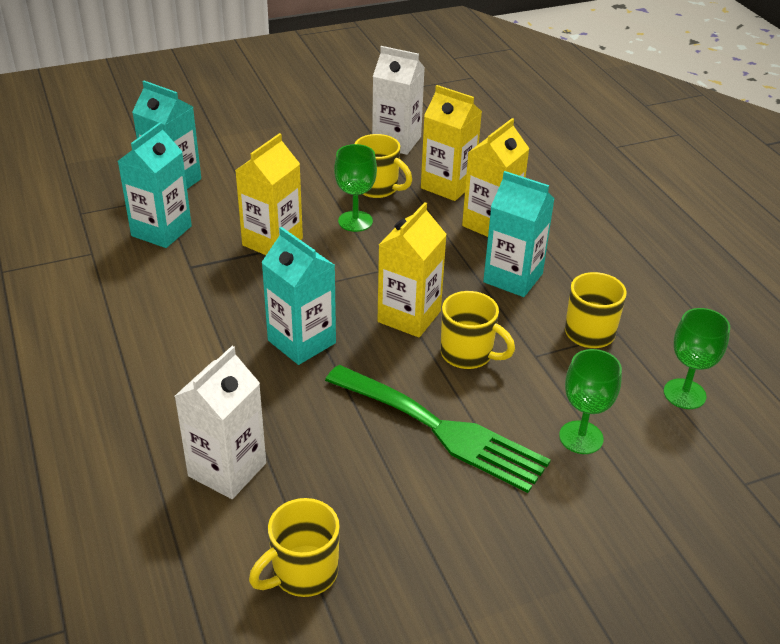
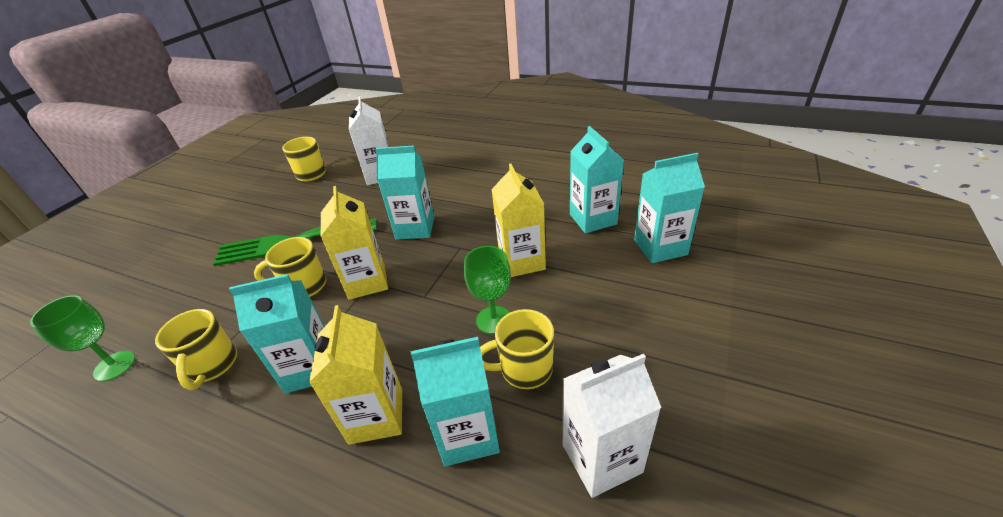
camera: 140 degrees right, 0 degrees up
yellow carton [421,85,482,201] -> turquoise carton [411,337,500,466]
green goblet [559,349,622,454] -> none

